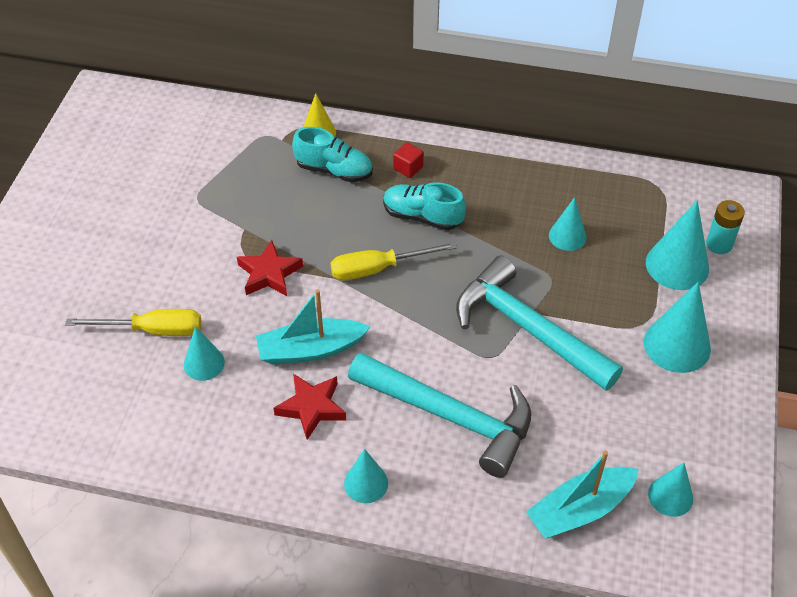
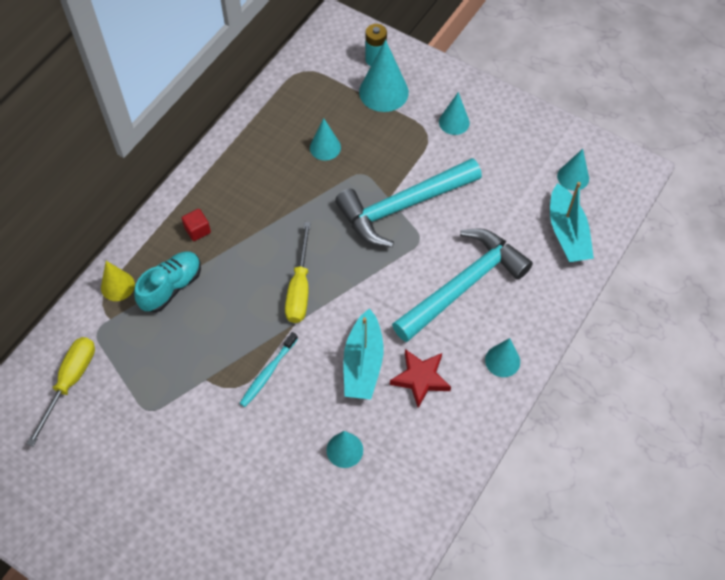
camera: 70 degrees left, 10 degrees up
yellow screwdriver [65,309,201,336] -> yellow screwdriver moved to [27,337,95,447]
red star [237,240,303,296] -> turquoise toothbrush [240,332,298,407]
turquoise shoe [383,182,466,230] -> none
turquoise cone [644,282,711,373] -> turquoise cone [439,92,470,135], size x0.61

